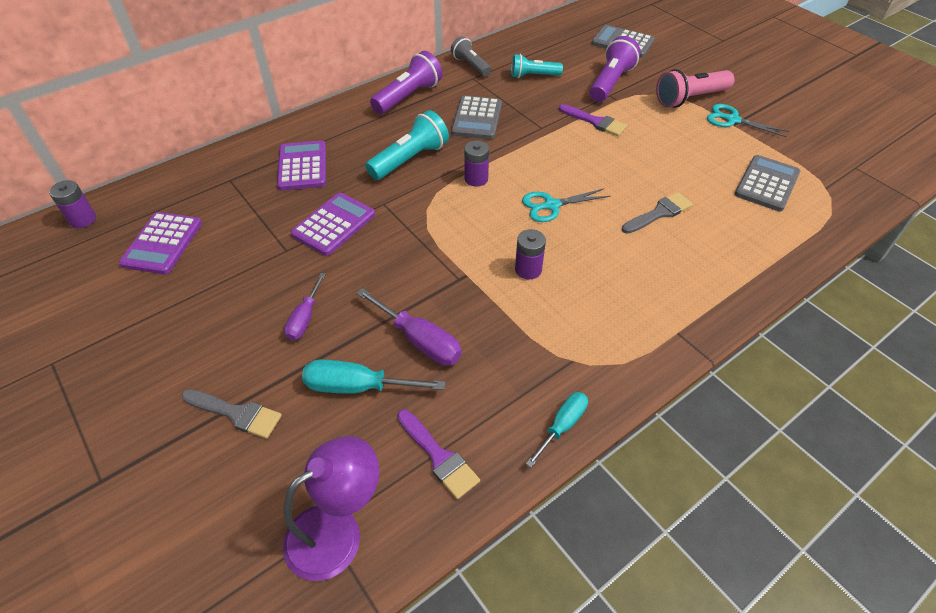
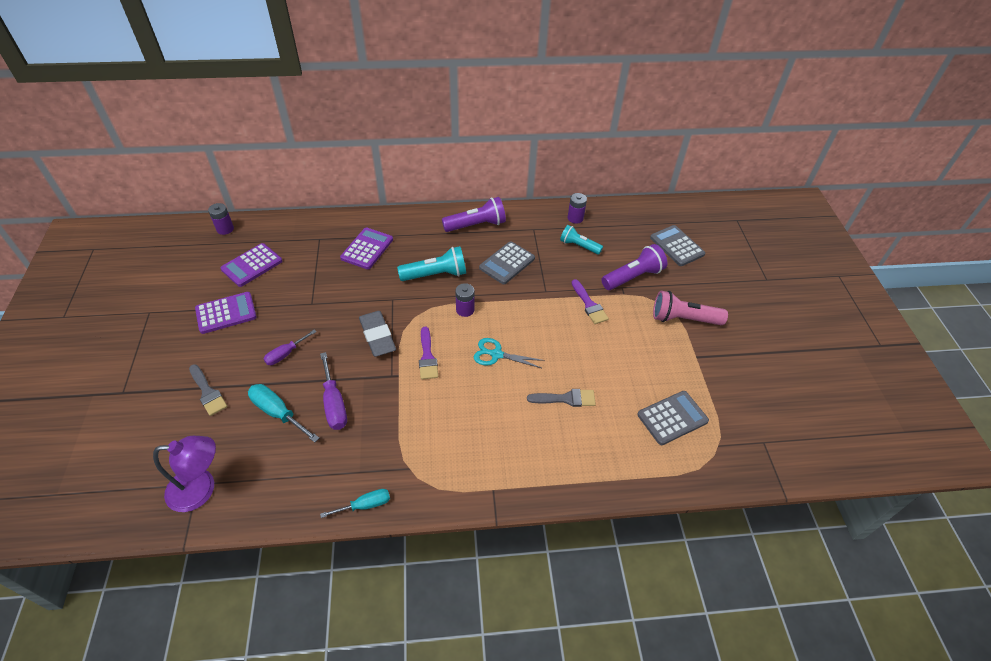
camera: 30 degrees right, 0 degrees up
purple calculator [291,193,375,256] -> purple calculator moved to [195,292,257,334]
purple brush [397,410,480,499] -> purple brush moved to [419,327,438,380]
grey flashlight [451,36,491,77] -> none
purple battery [515,229,546,279] -> purple battery moved to [568,193,587,224]
turquoise scissors [707,104,789,137] -> none
none -> grey eraser [359,311,396,357]

